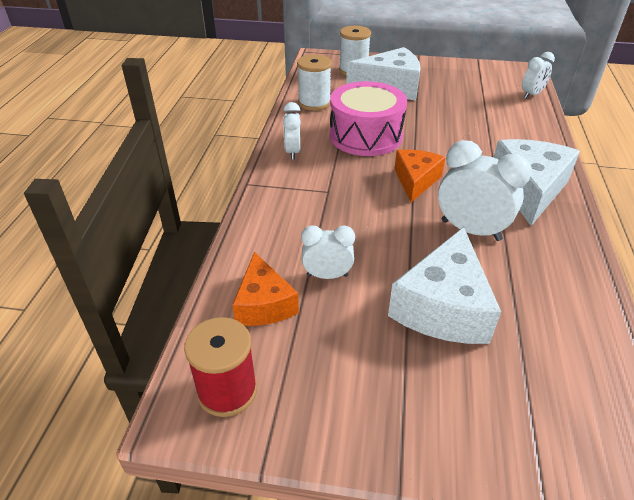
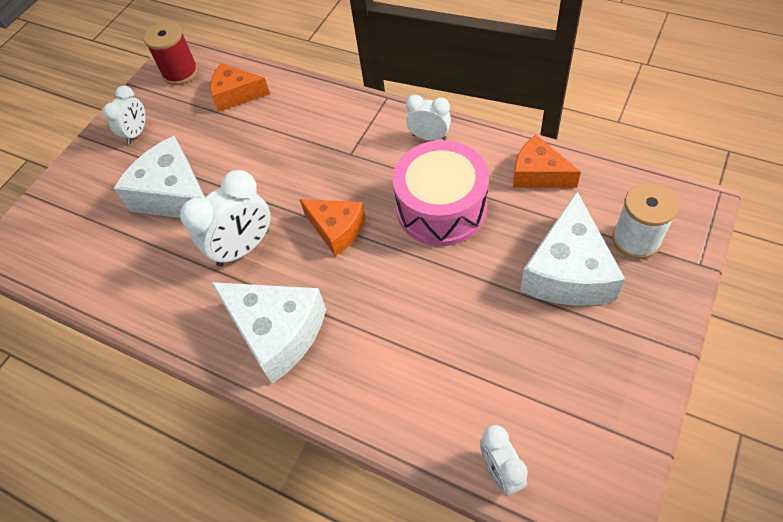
camera: 115 degrees right, 15 degrees up
white spool [297,54,332,111] -> orange cheese [513,135,581,188]
white clock [301,225,355,279] -> white clock moved to [103,86,146,144]

